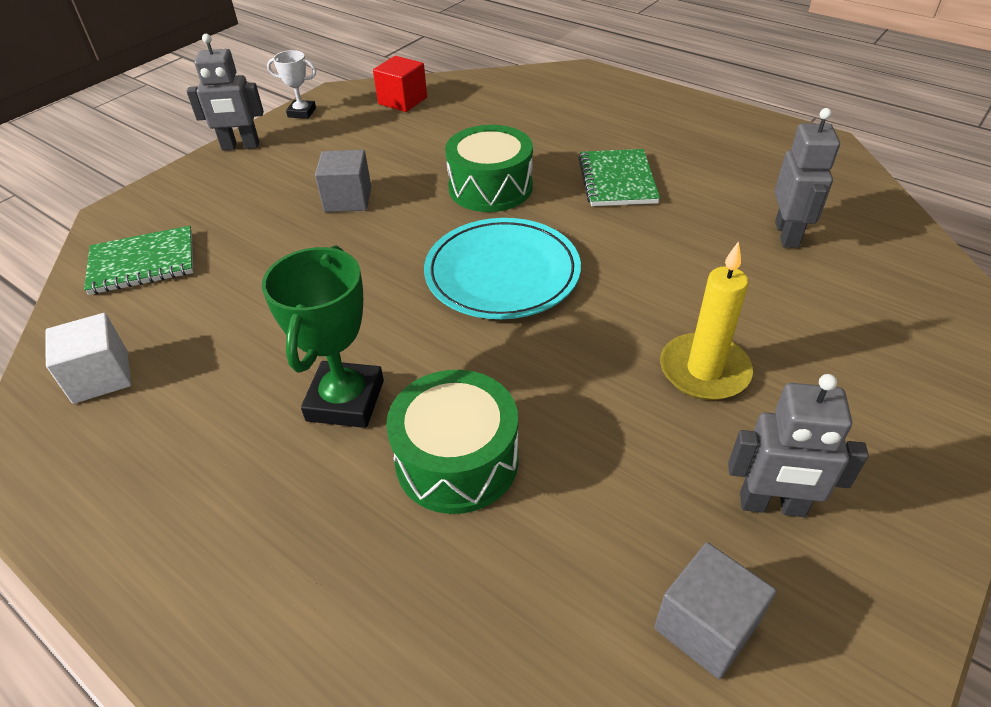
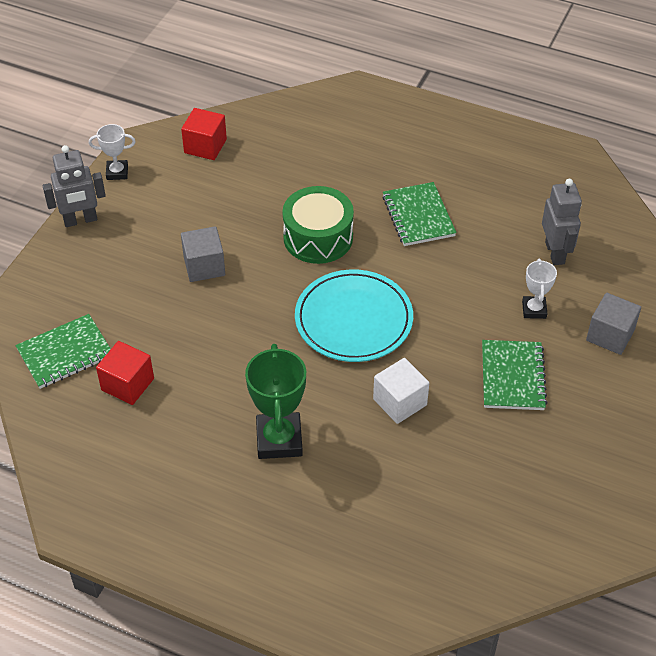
camera: 15 degrees left, 5 degrees up
white cube [46,313,131,404] -> white cube moved to [373,358,429,424]
green drum [386,370,519,514] -> none
grey cube [654,542,776,679] -> grey cube moved to [586,293,641,355]
yellow candle [660,241,753,400] -> green notebook [482,340,548,410]
grey robot [728,374,869,517] -> none
none -> red cube [96,341,154,405]
none -> white trophy [522,259,557,319]

